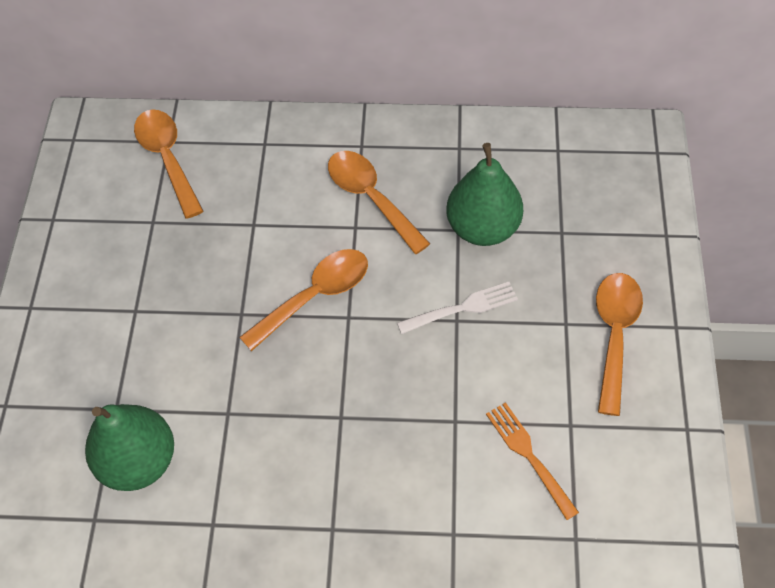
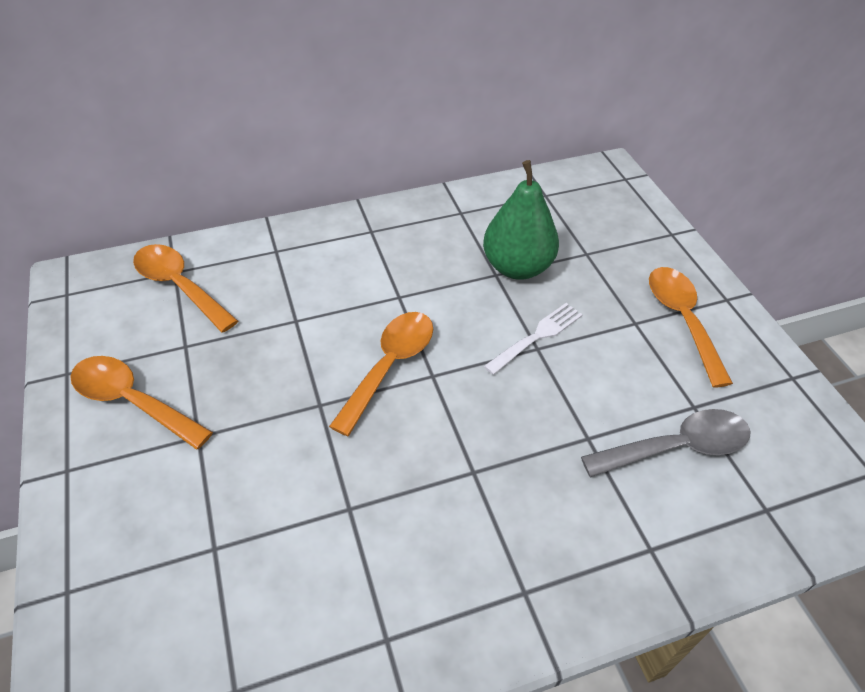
camera: 25 degrees left, 10 degrees down
green pear [85,404,174,491] -> none
orange spoon [328,151,430,254] -> orange spoon moved to [70,356,213,450]
orange fork [486,402,579,520] -> grey spoon [581,409,751,477]

